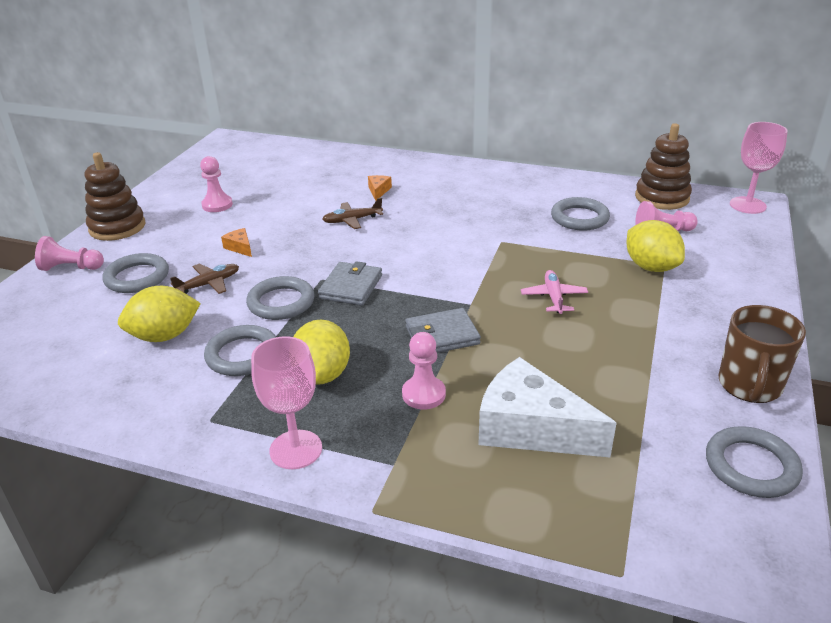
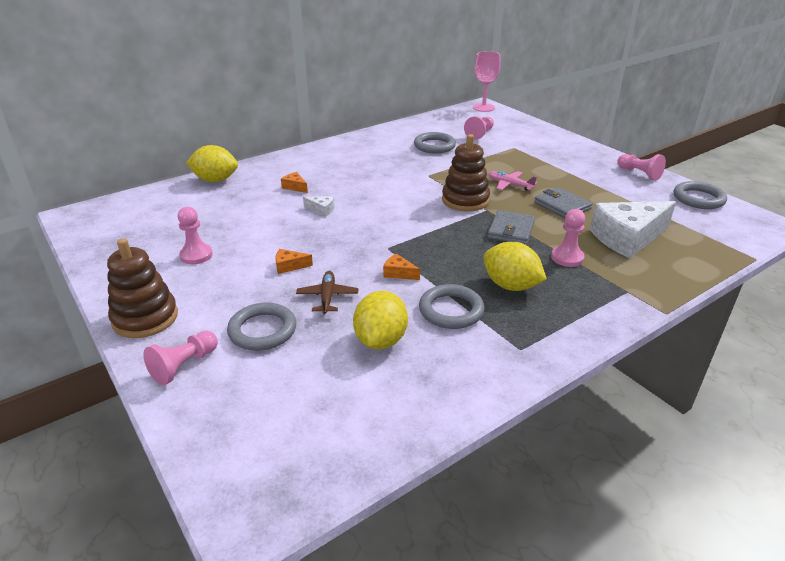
camera: 55 degrees left, 0 degrees up
grey ring [246,276,314,320] -> orange cheese [383,254,420,280]
pink goblet [251,336,322,469] -> none
grey wallet [318,261,382,306] -> grey wallet moved to [534,187,592,218]
brown plane [322,198,383,229] -> white cheese [303,196,335,217]
yellow lemon [627,220,685,272] -> yellow lemon moved to [186,145,238,182]
brown stacking toy [635,123,692,210] -> brown stacking toy moved to [442,134,490,212]
brown mug [718,305,806,403] -> pink pawn [617,154,666,181]

